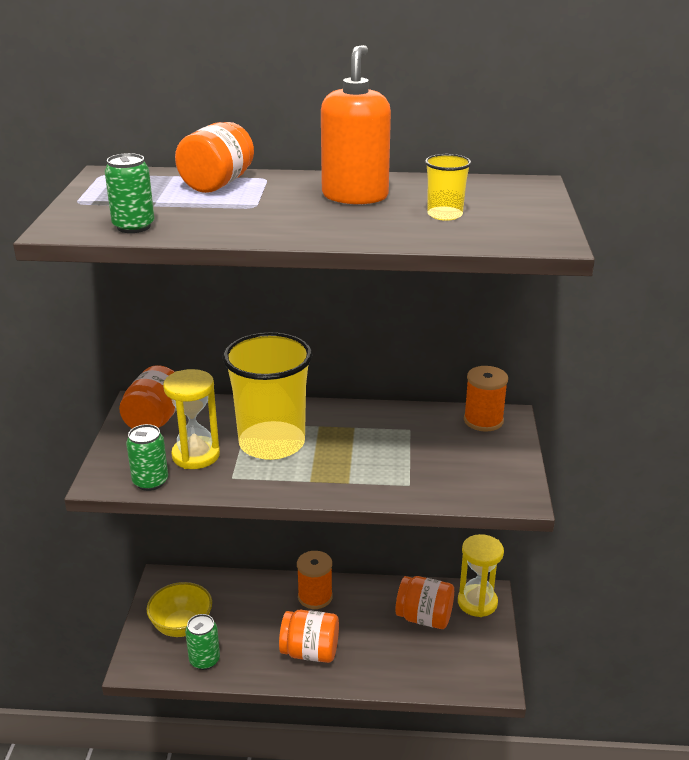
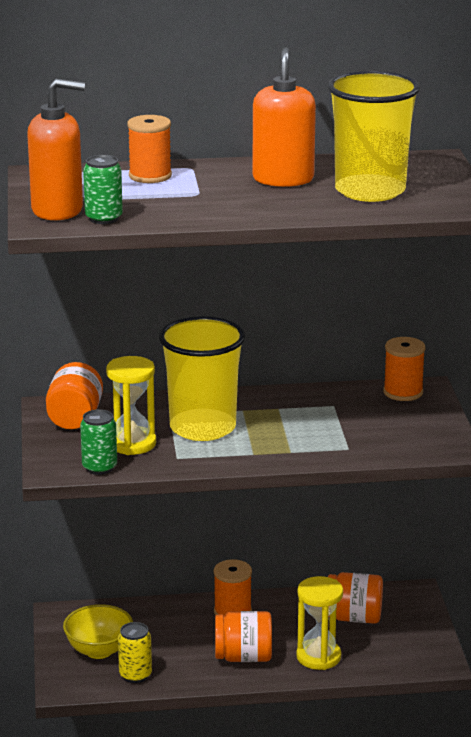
camera: 10 degrees left, 5 degrees down
orange jar [175,122,254,193] -> orange spool [127,115,172,183]
green can [185,614,220,670] -> yellow can [118,622,152,683]
yellow cup [425,154,472,221] -> yellow cup [328,70,420,202], size x2.26
yellow hourglass [458,534,504,617] -> yellow hourglass moved to [296,576,343,670]
none -> orange soap dispenser [27,79,85,220]

